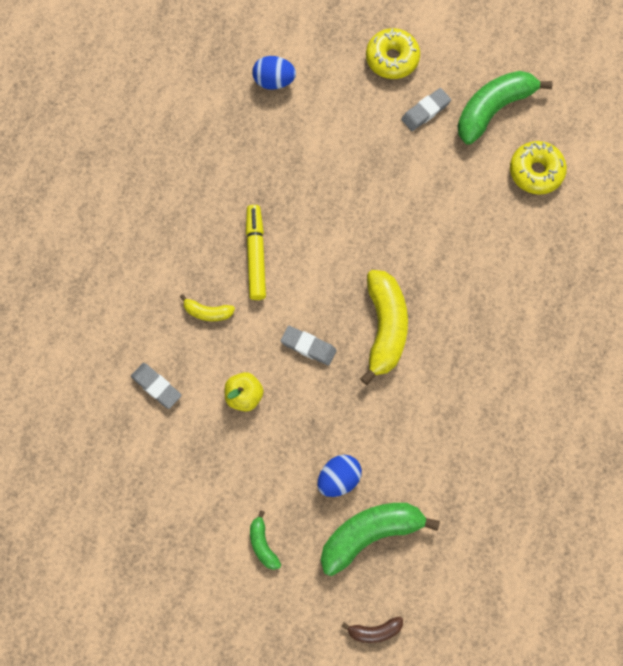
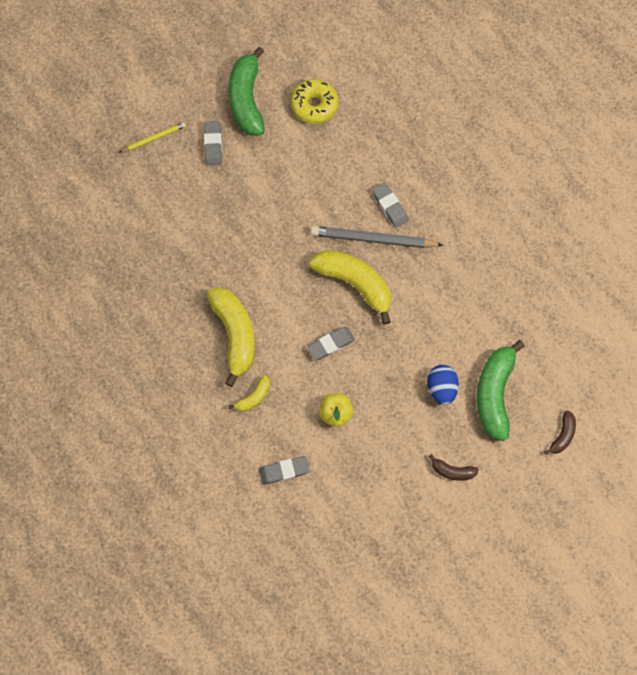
camera: 55 degrees left, 0 degrees up
yellow marker [246,205,266,300] -> yellow banana [207,287,255,387]
green banana [250,510,281,570] -> brown banana [429,454,479,481]
blue egg [252,56,296,90] -> none
yellow donut [366,28,420,79] -> yellow pencil [119,122,186,153]
none -> grey pencil [311,226,443,248]
none -> grey eraser [372,182,408,228]

